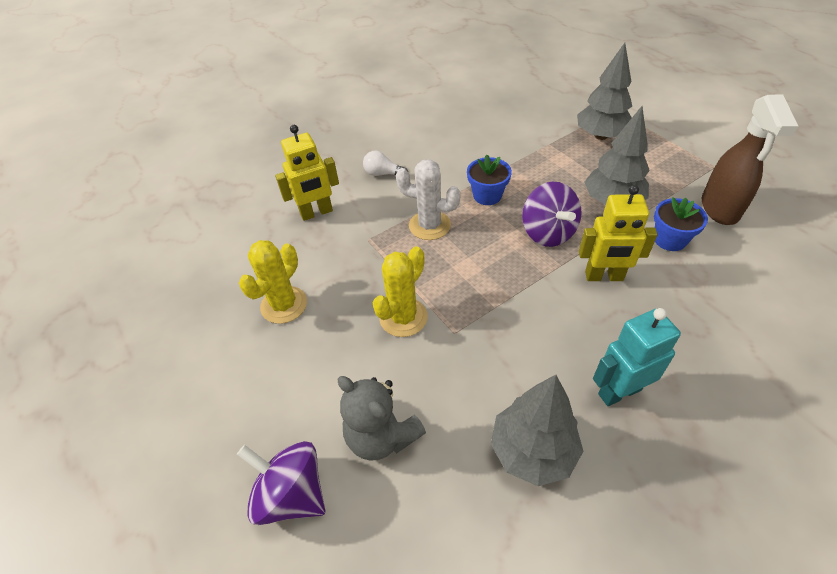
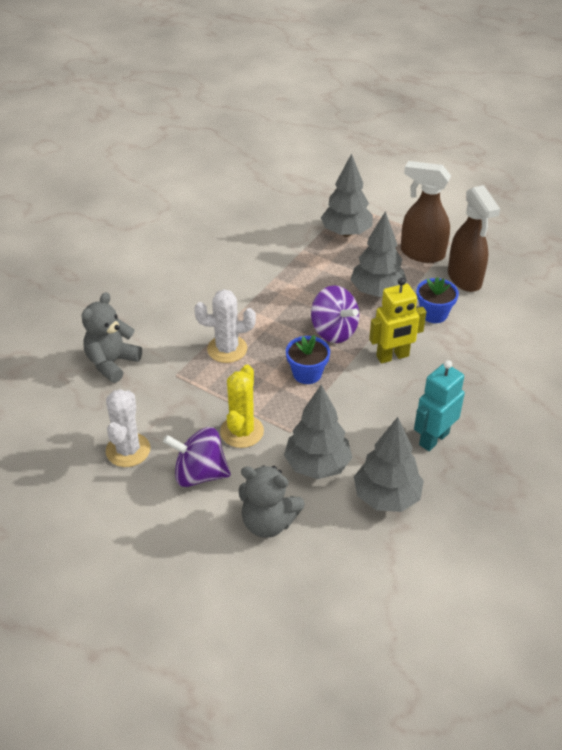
camera: 25 degrees left, 5 degrees down
purple spinning top [237,441,325,525] -> purple spinning top moved to [163,427,231,487]
yellow cactus [239,240,307,324] -> white cactus [106,389,150,467]
yellow robot [275,125,339,221] -> grey teddy bear [82,292,142,383]
white light bulb [363,151,408,176] -> none
blue flower pot [467,155,512,205] -> blue flower pot moved to [286,335,330,384]
none -> grey tree [284,385,352,479]
none -> brown spray bottle [401,161,451,263]

